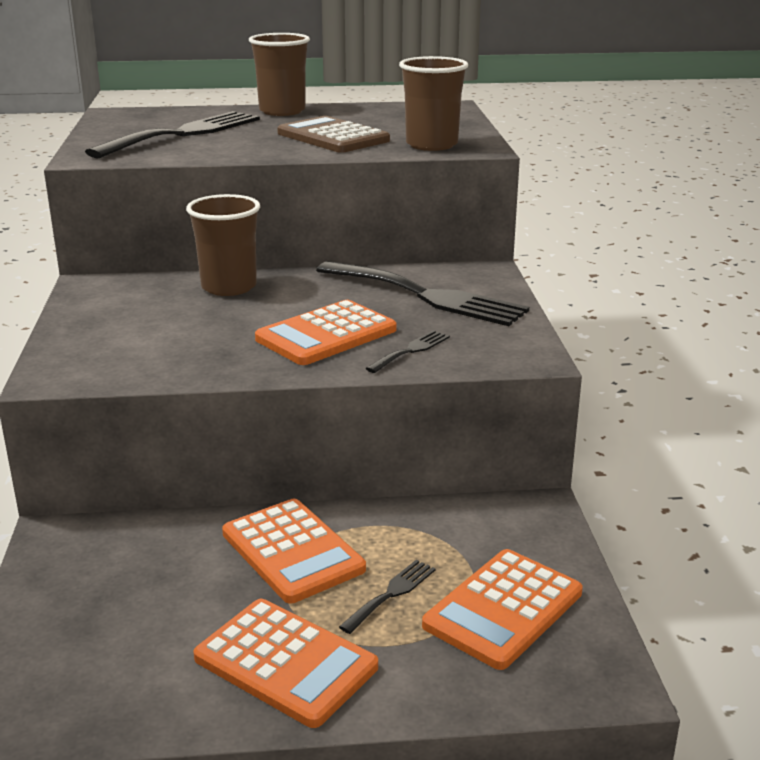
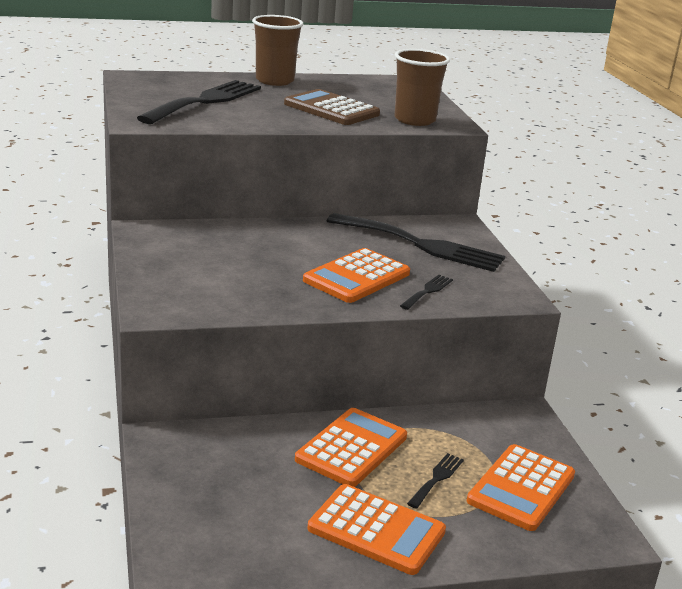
camera: 10 degrees left, 0 degrees up
brown cup [186,194,260,296] -> none
orange calculator [222,499,366,603] -> orange calculator turned 105 degrees counterclockwise [295,408,407,487]

